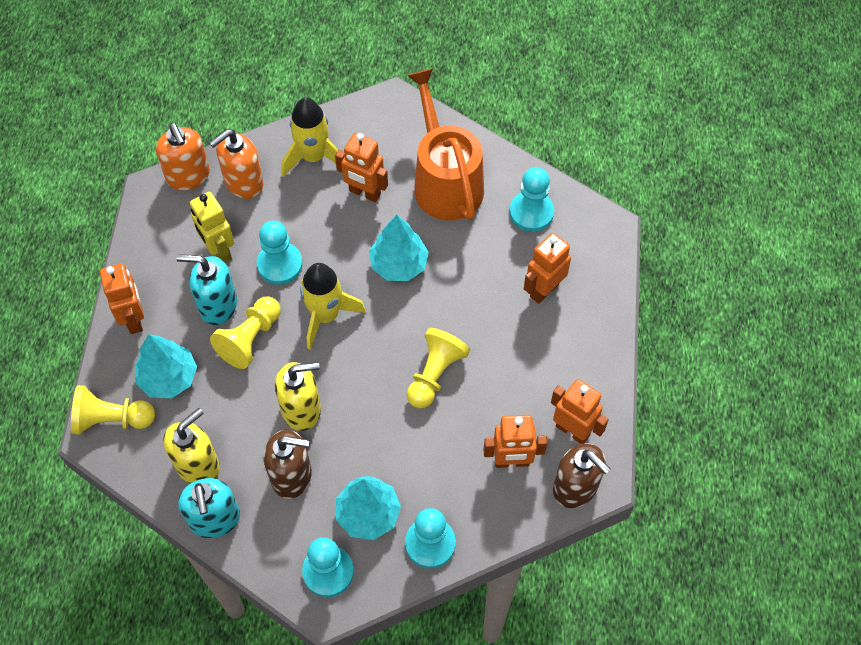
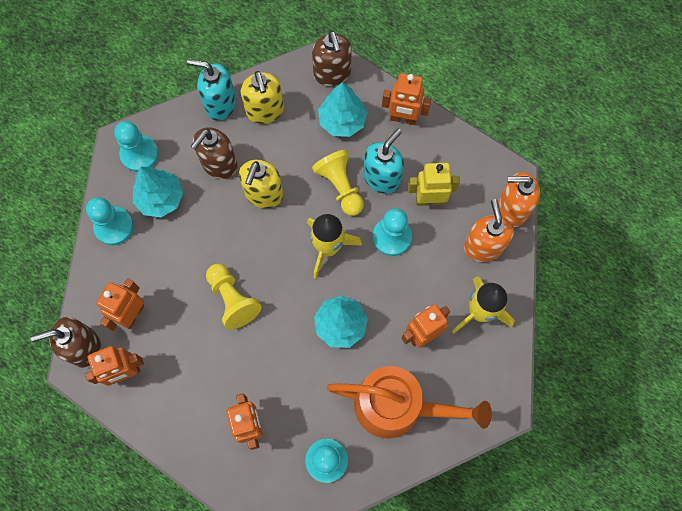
camera: 120 degrees right, 10 degrees up
yellow pawn [71,385,155,435] -> brown soap dispenser [312,31,352,86]

